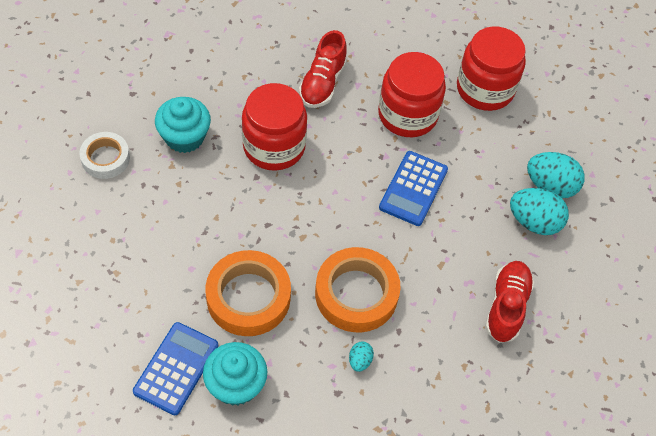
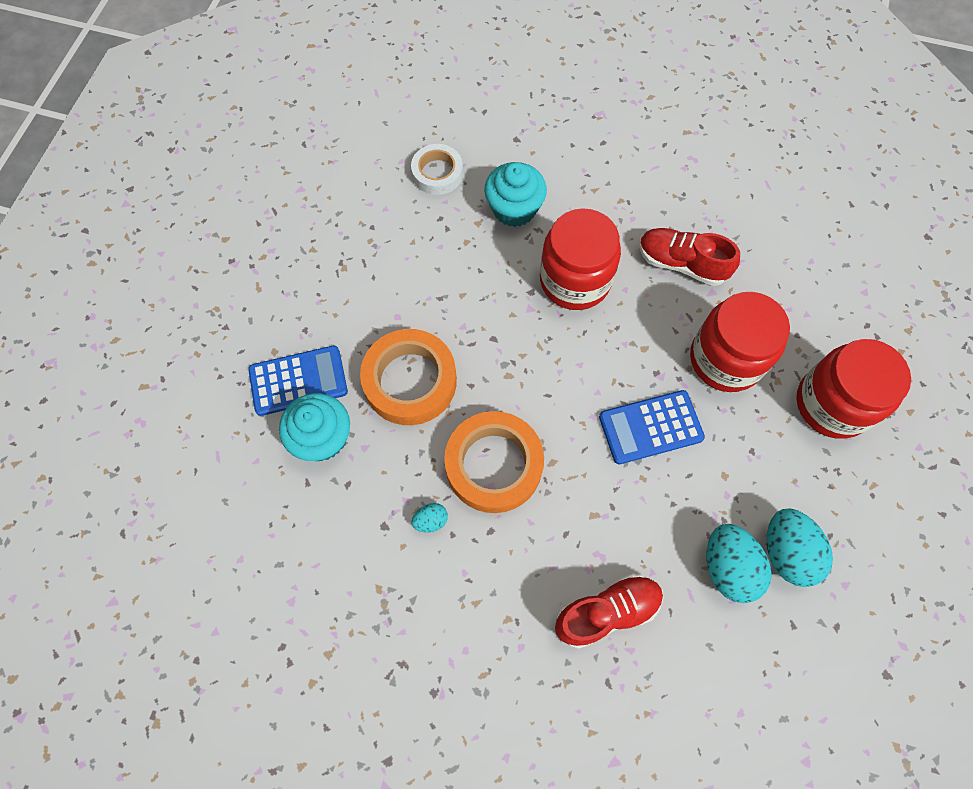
camera: 55 degrees right, 10 degrees up
red shoe [299,30,347,108] -> red shoe turned 45 degrees clockwise [639,228,740,286]

